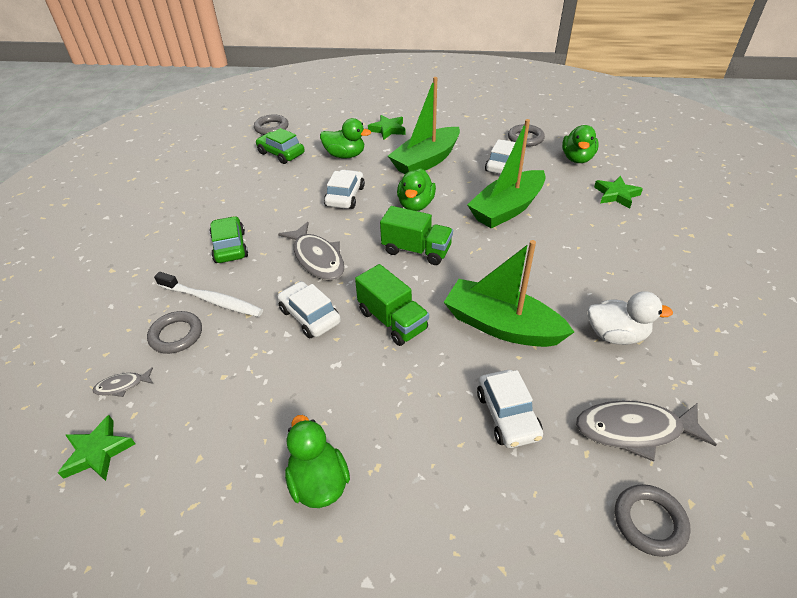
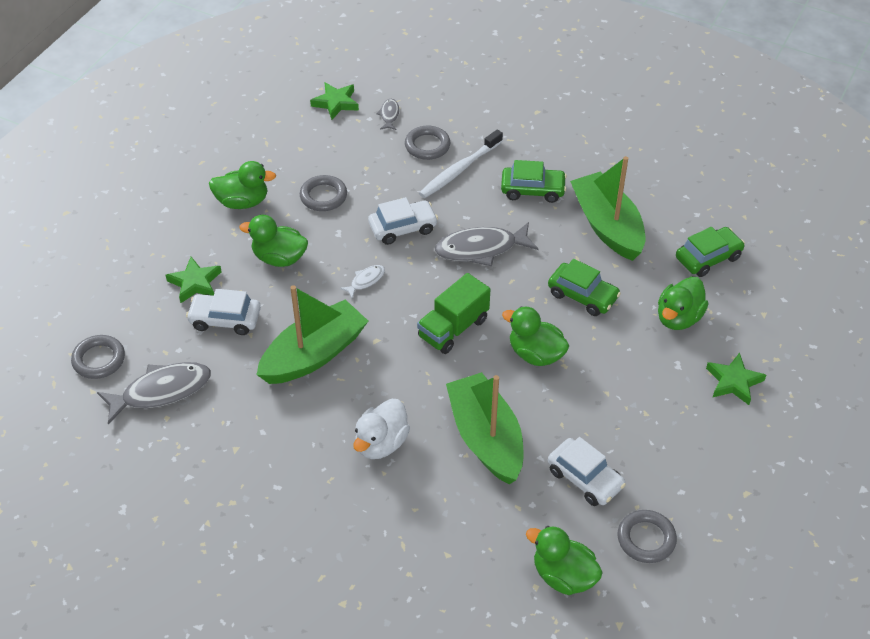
camera: 110 degrees right, 5 degrees up
grey ring [254,114,288,135] -> grey ring moved to [300,175,347,211]
white car [324,170,365,209] -> green car [548,259,621,316]
green truck [355,264,429,346] -> white fish [340,265,385,298]
green boat [388,77,460,174] -> green boat moved to [570,156,645,261]
grey fish [576,401,717,462] -> grey fish turned 45 degrees clockwise [97,362,211,425]
white duck [588,291,673,345] -> white duck moved to [353,399,410,459]
green star [594,176,643,209] -> green star moved to [166,257,222,303]
none -> green duck [239,215,308,267]

